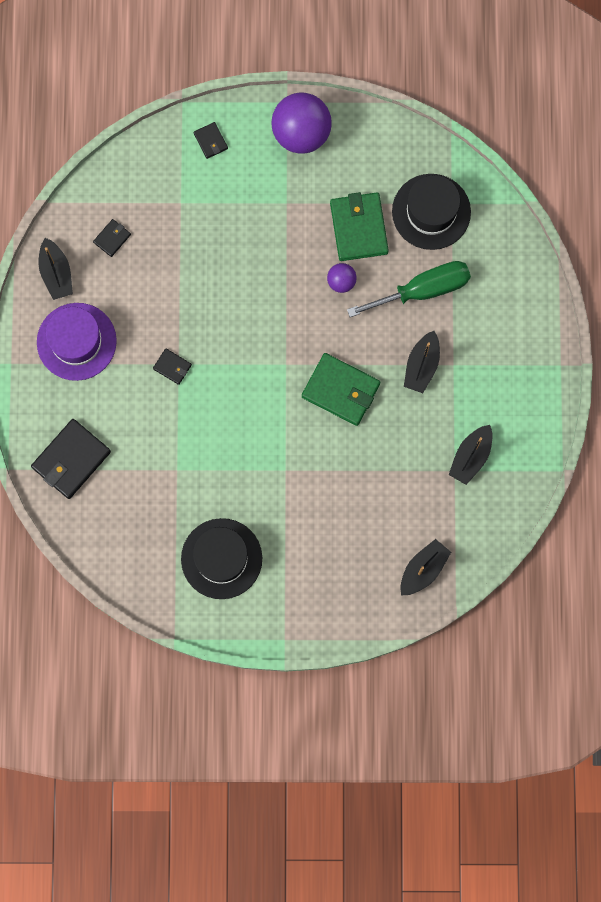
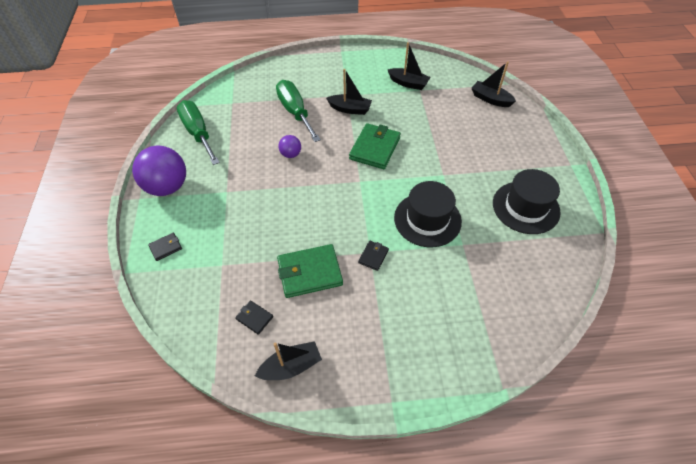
camera: 95 degrees left, 25 degrees down
black wallet [31,419,111,499] -> none
purple hat [37,303,117,381] -> none
green wallet [330,192,389,261] -> green wallet moved to [277,244,343,298]
black hat [392,174,471,250] -> black hat moved to [394,181,462,247]
none -> green screwdriver [177,100,220,165]

